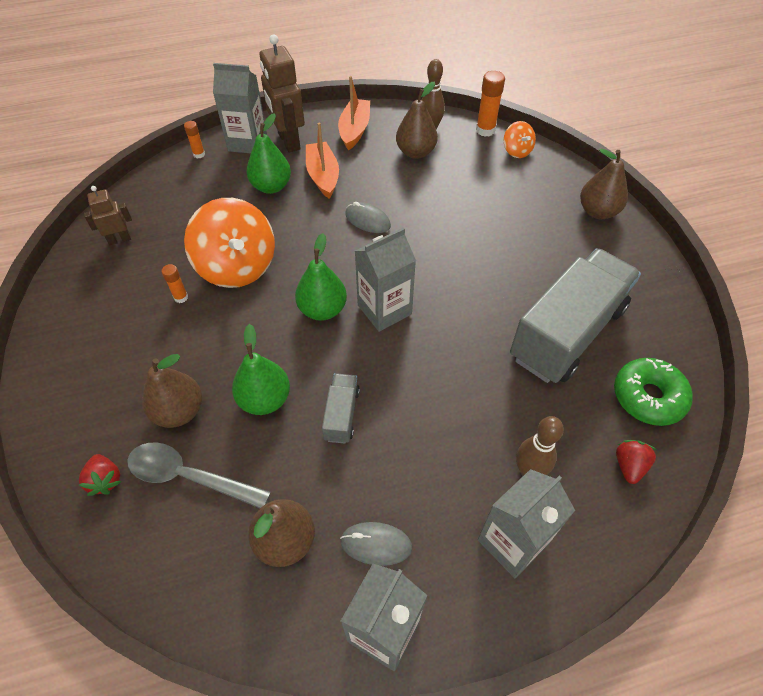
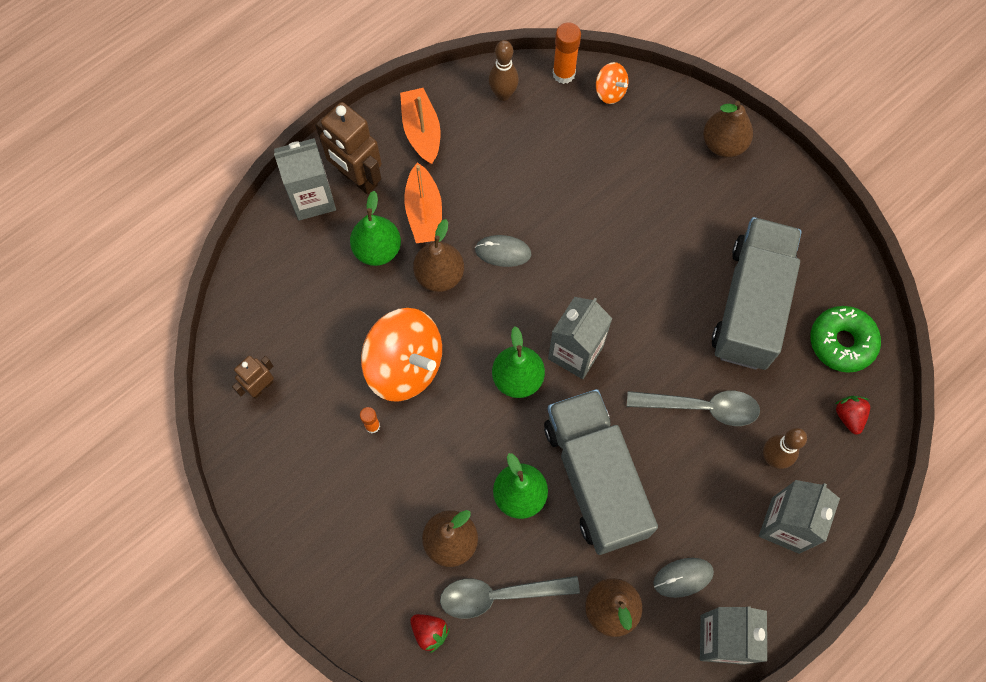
camera: 25 degrees left, 15 degrees up
orange glue stick [184,121,205,158] -> none
orange boat [306,122,339,199] -> orange boat turned 150 degrees counterclockwise [404,162,442,243]
grey truck [322,374,360,444] -> grey truck [544,389,658,555], size x2.31
brown pear [396,82,438,159] -> brown pear moved to [413,219,464,292]
none -> grey spoon [627,391,760,426]

